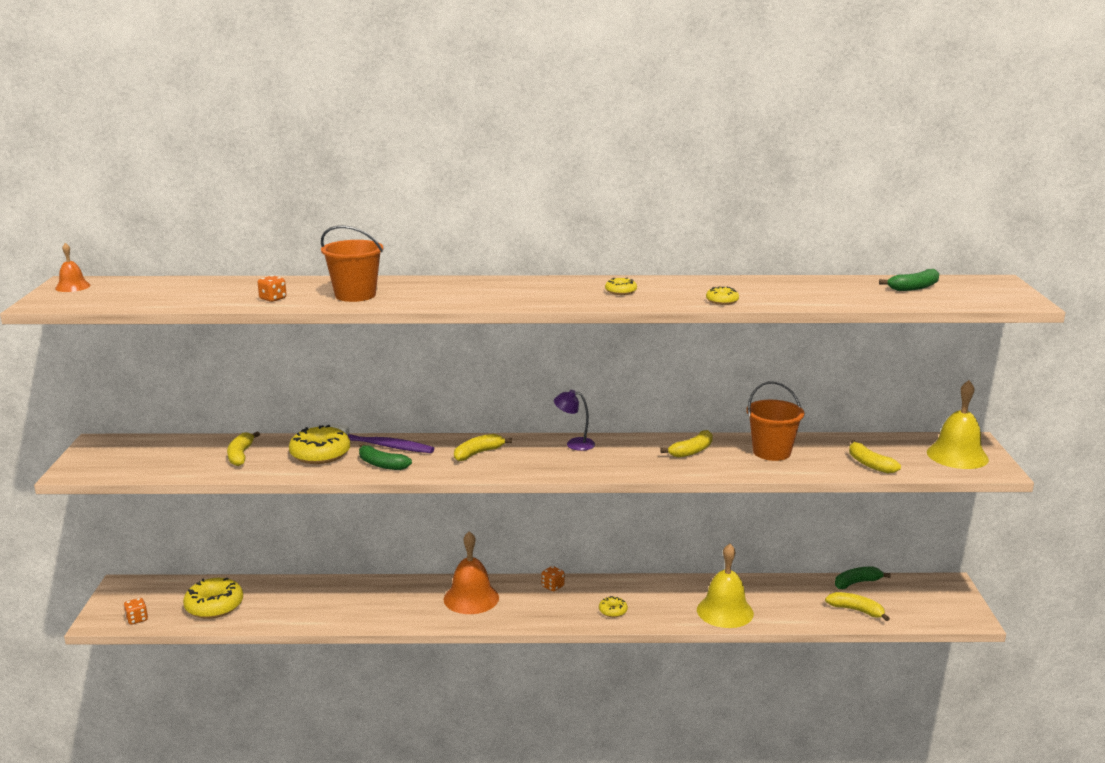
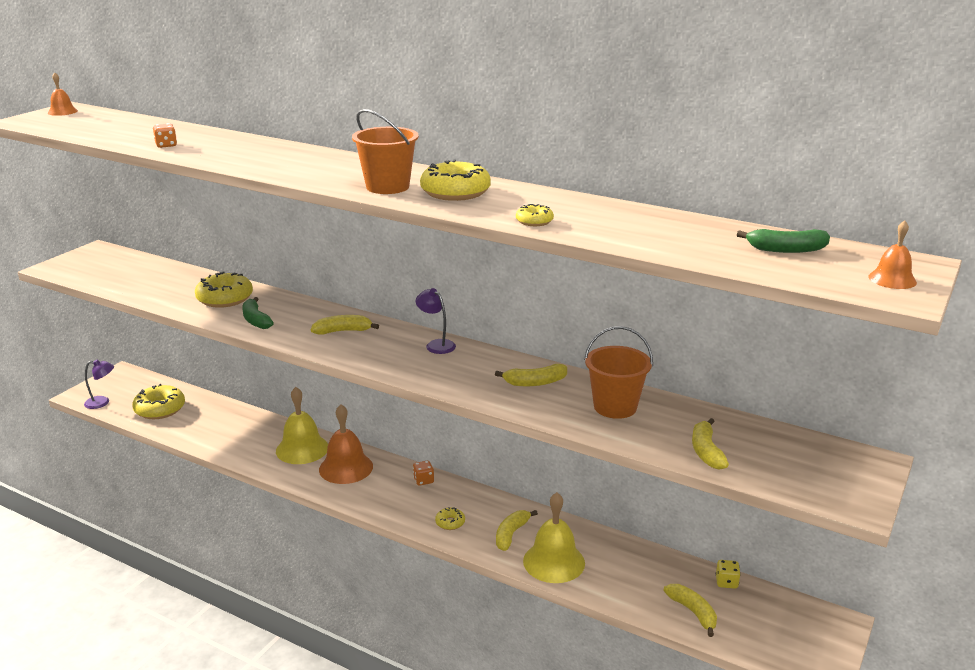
camera: 30 degrees right, 5 degrees up
orange dice [124,598,148,625] -> purple lamp [84,359,114,409]
yellow banana [227,432,260,466] -> yellow banana moved to [496,510,538,551]
orange bucket [321,225,383,302] -> orange bucket moved to [352,109,419,194]
purple toothbrush [330,423,434,453] -> none
yellow donut [605,278,637,295] -> yellow donut [420,160,491,201], size x2.01
green banana [835,567,891,589] -> yellow dice [716,560,741,589]
yellow bell [927,380,989,469] -> yellow bell moved to [276,387,328,464]
none -> orange bell [868,220,917,289]

